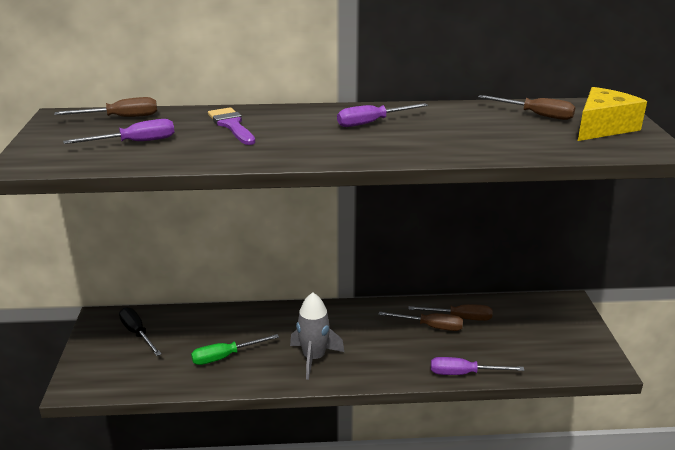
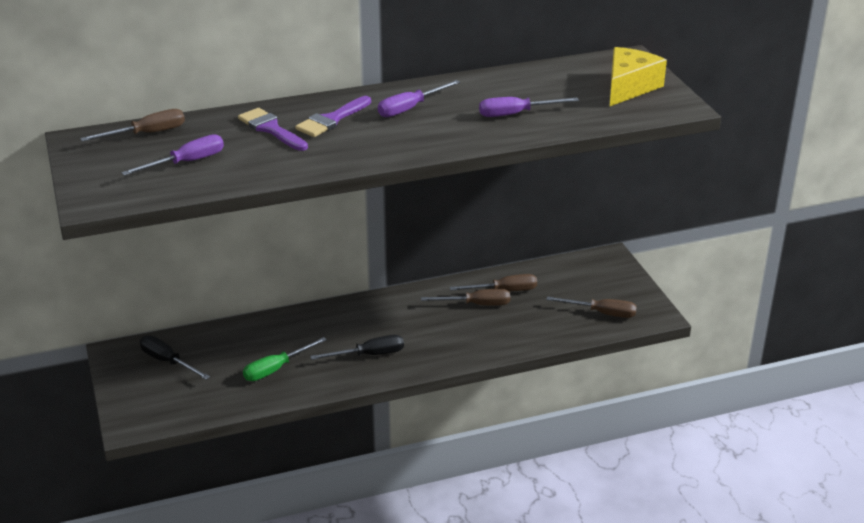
camera: 15 degrees left, 5 degrees up
grey rocket [290,293,344,380] -> black screwdriver [310,335,404,360]
purple screwdriver [431,357,525,375] -> purple screwdriver moved to [479,97,579,117]
brown screwdriver [478,95,575,120] -> brown screwdriver moved to [546,296,637,318]
none -> purple brush [295,96,371,137]

